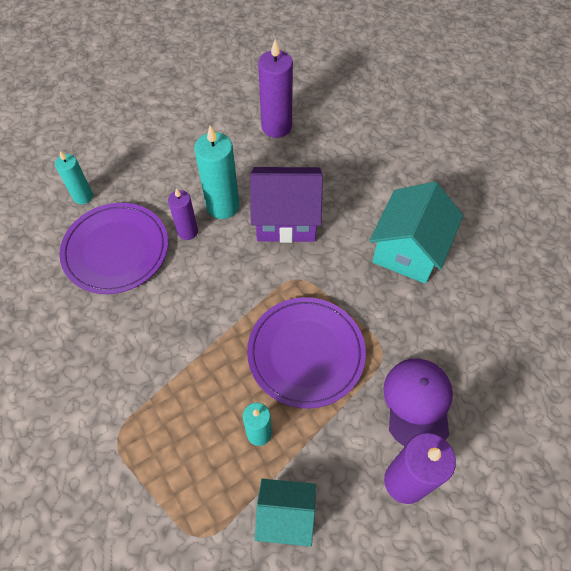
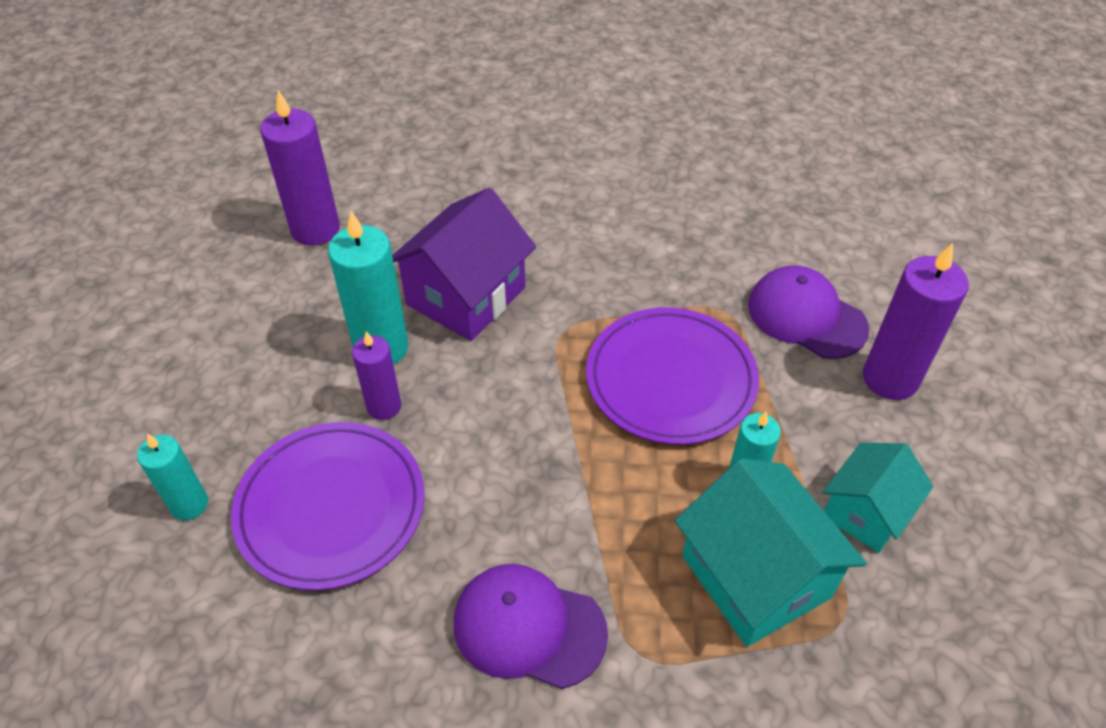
camera: 55 degrees left, 10 degrees down
turquoise house [369,182,463,284] -> turquoise house moved to [675,458,867,647]
none -> purple cap [454,564,608,689]

